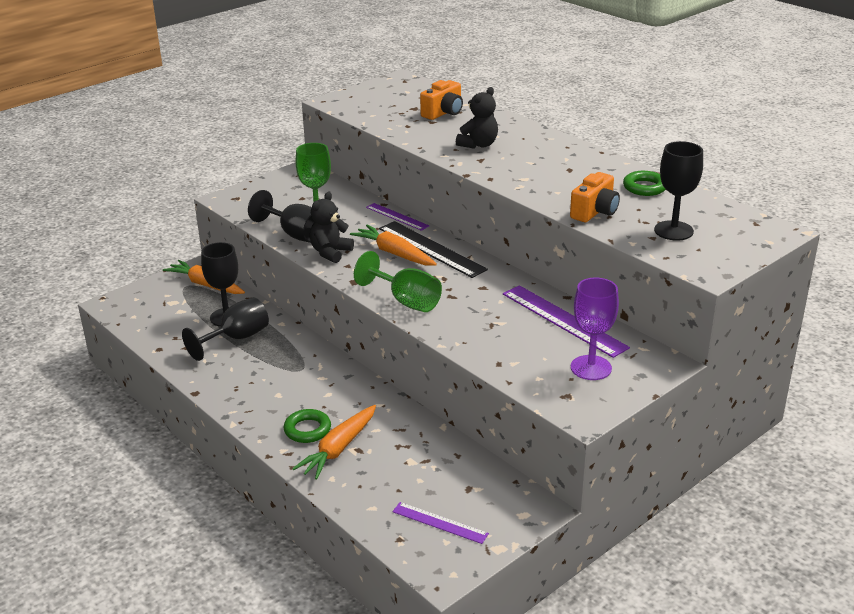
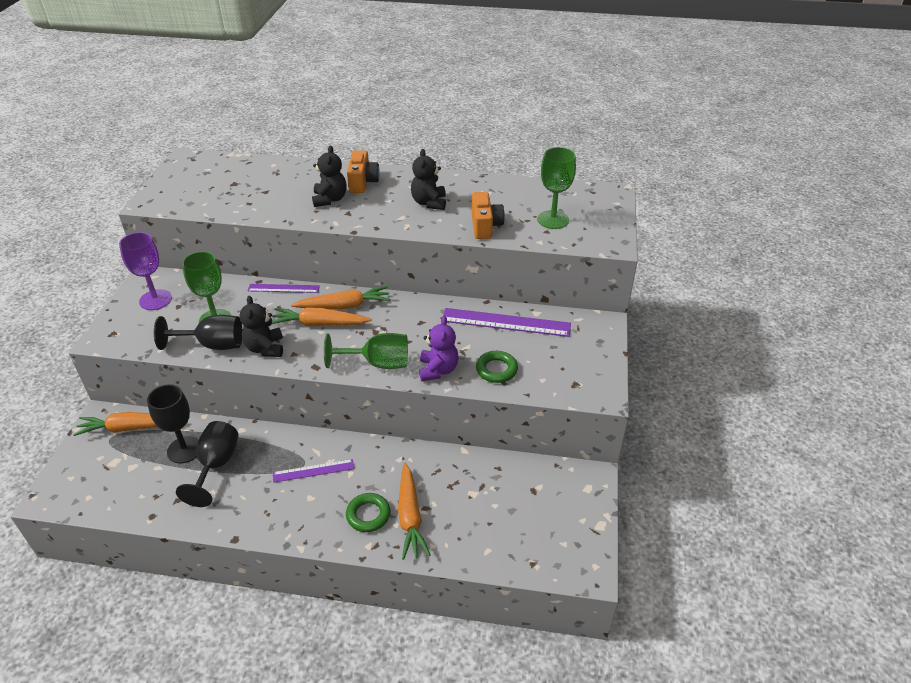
camera: 40 degrees left, 10 degrees up
black ruler [379,221,488,278] -> orange carrot [291,286,391,309]
purple ruler [393,502,489,544] -> purple ruler moved to [273,459,354,483]
orange camera [420,80,463,120] -> orange camera moved to [347,150,380,193]
purple goblet [571,278,619,380] -> purple goblet moved to [119,232,172,310]
green ring [623,171,666,196] -> green ring moved to [476,351,518,383]
black goblet [654,141,703,241] -> green goblet [537,147,576,229]
none -> black teddy bear [411,149,446,210]
none -> purple teddy bear [419,316,459,381]

